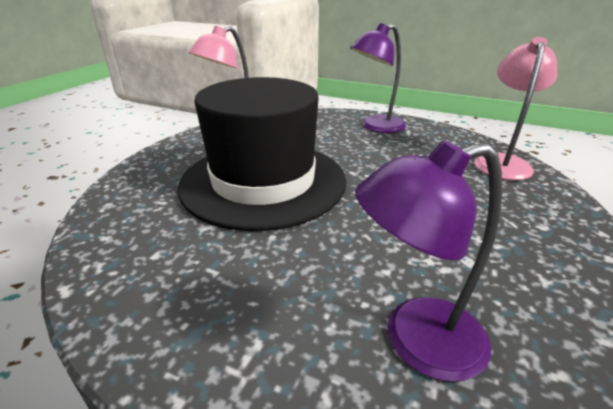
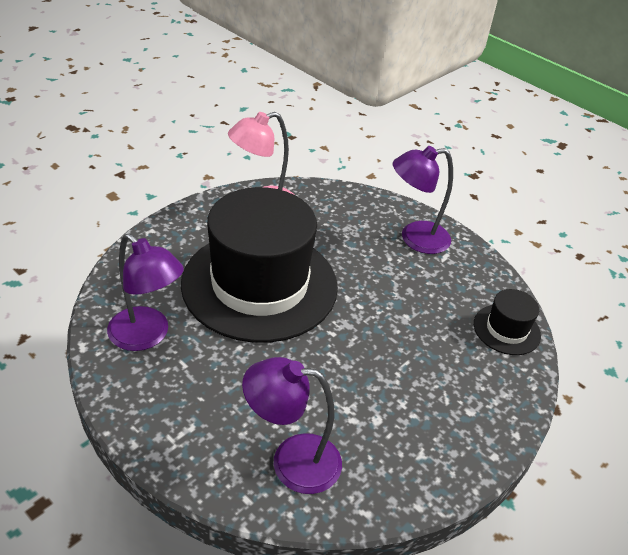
camera: 15 degrees right, 10 degrees up
pink lamp [474,37,557,180] -> black hat [474,289,541,355]
none -> purple lamp [107,234,184,351]

